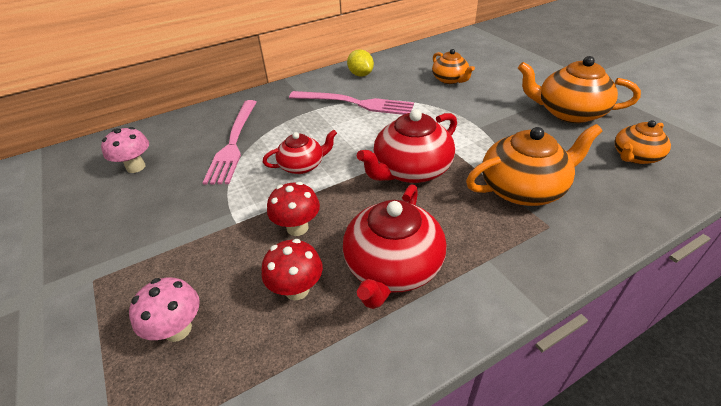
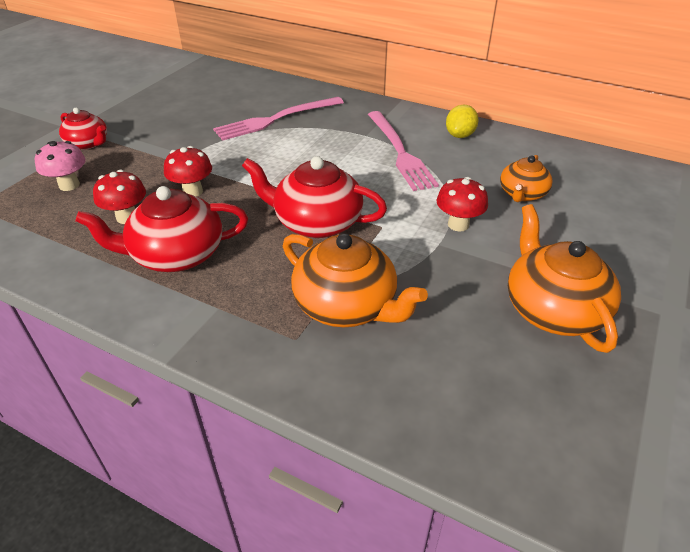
camera: 55 degrees right, 0 degrees up
pink mushroom [101,127,149,173] -> none
red teapot [263,130,337,174] -> red teapot moved to [59,108,107,150]
orange teapot [615,120,671,164] -> none
none -> red mushroom [437,177,488,231]

